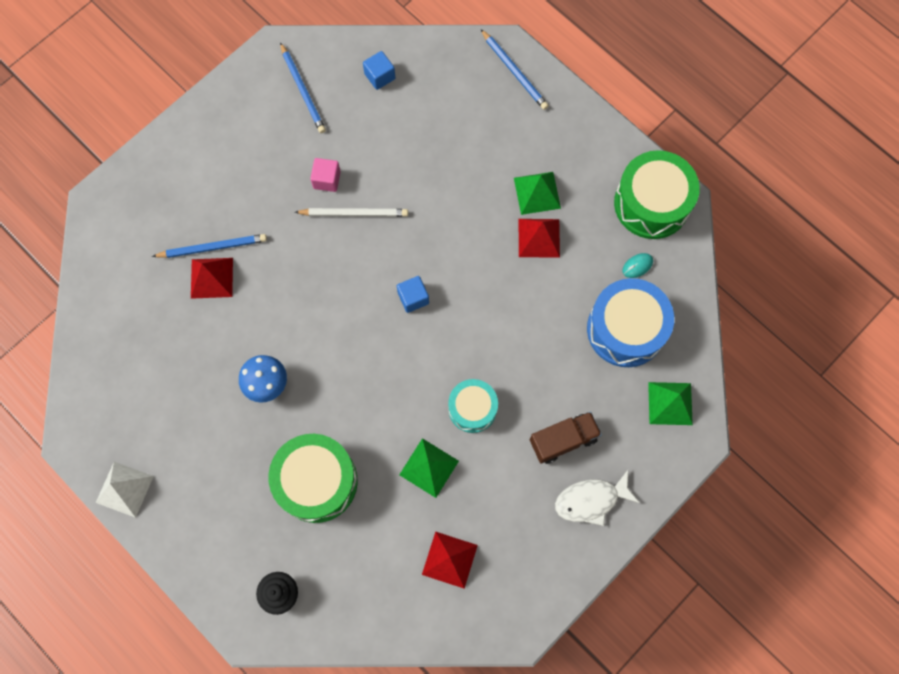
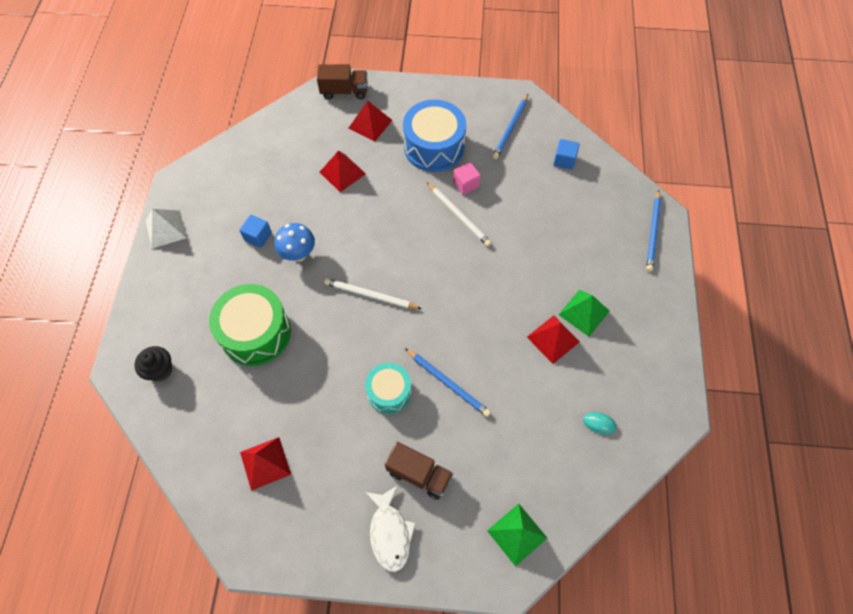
camera: 50 degrees right, 10 degrees down
blue pencil [152,234,267,258] -> blue pencil moved to [405,348,491,417]
blue cube [397,276,429,313] -> blue cube moved to [239,215,272,248]
green pyramid [399,438,459,498] -> none
white fish [555,470,640,526] -> white fish turned 135 degrees counterclockwise [365,485,416,572]
blue drum [587,278,674,367] -> blue drum moved to [403,100,466,172]
green drum [614,150,700,239] -> none
none -> brown truck [317,64,367,100]
none -> white pencil [324,278,422,309]
none -> red pyramid [348,101,392,142]

